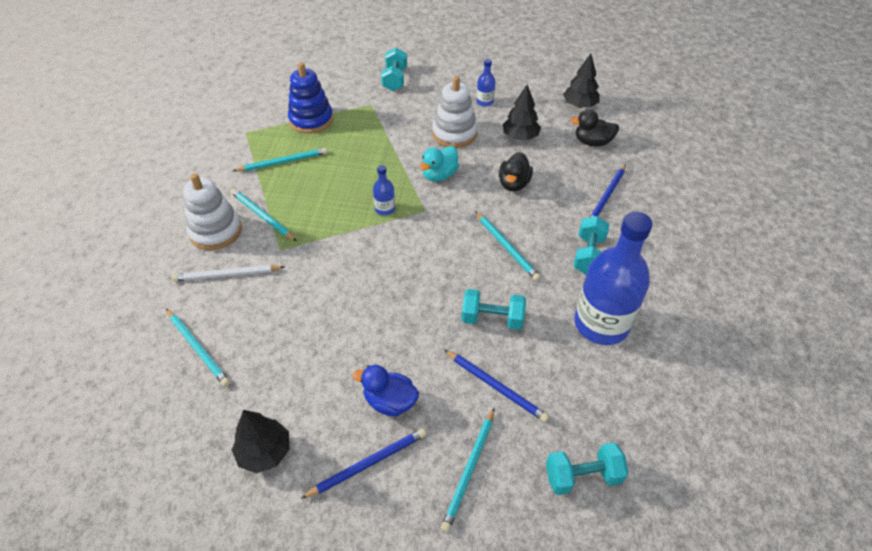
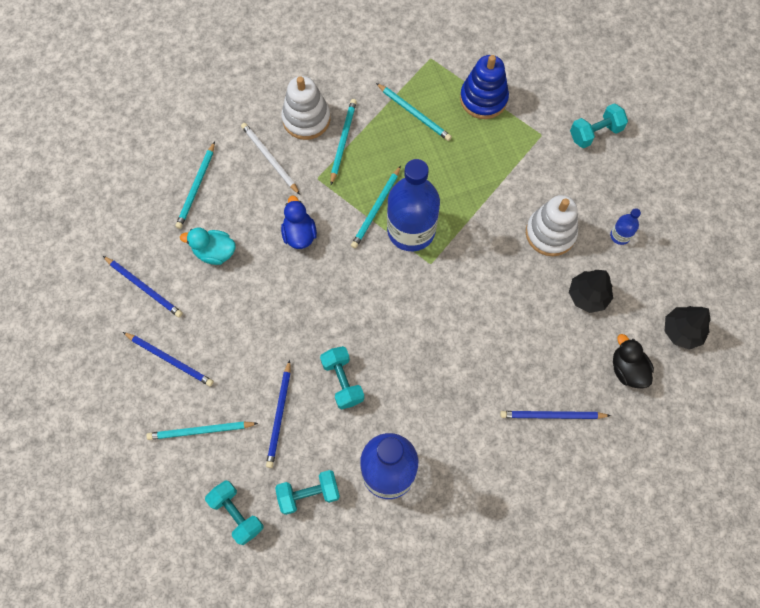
camera: 60 degrees right, 20 degrees up
black tree [232,410,290,474] -> blue pencil [103,256,183,317]
blue duck [353,365,419,417] -> blue duck moved to [281,196,317,249]
blue bottle [373,165,395,216] -> blue bottle [387,159,440,251], size x2.35
turquoise duck [420,146,459,182] -> turquoise duck moved to [180,228,236,265]
turquoise pencil [475,211,541,281] -> turquoise pencil moved to [351,166,401,248]
black duck [499,152,533,191] -> none
turquoise dumbbell [573,216,609,274] -> turquoise dumbbell moved to [275,470,340,515]

